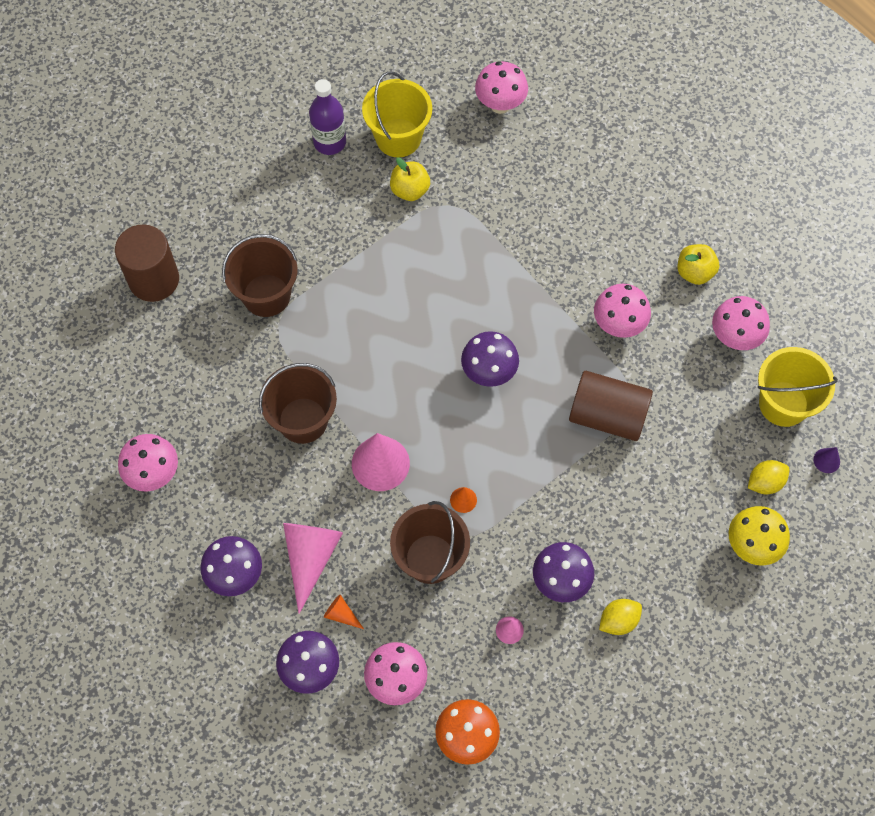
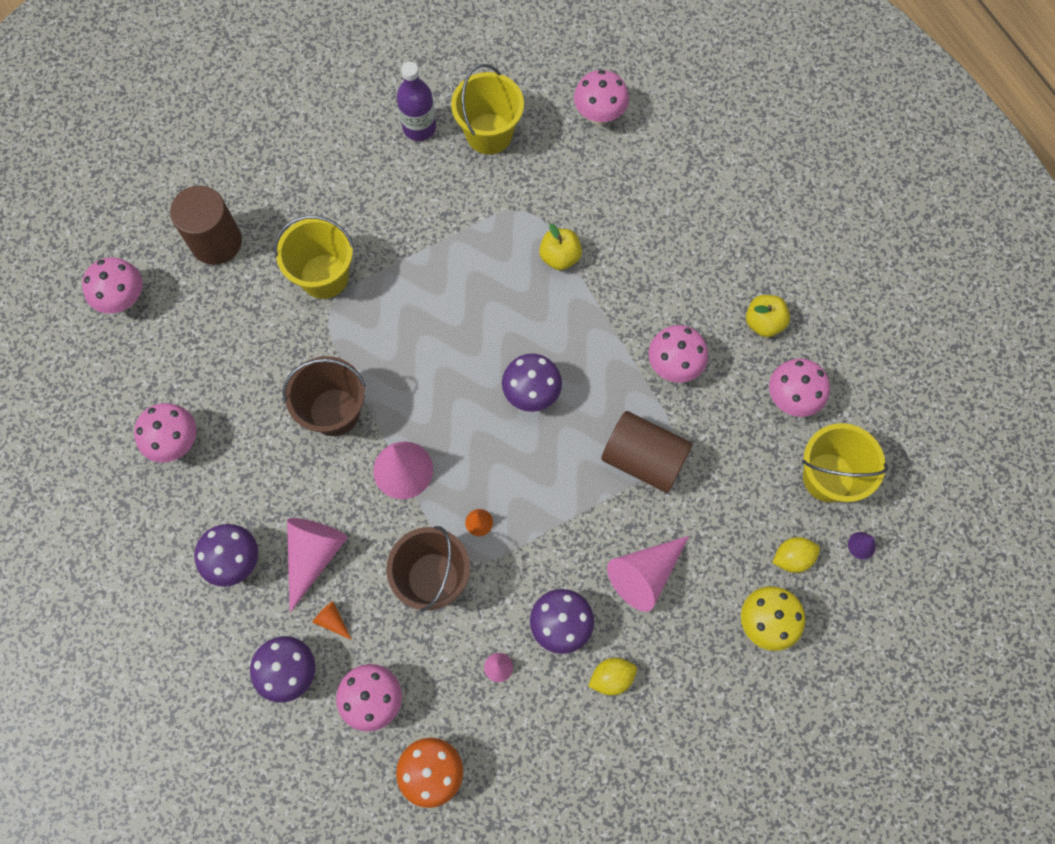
camera: 10 degrees right, 5 degrees up
brown bucket [222,234,298,317] -> yellow bucket [274,215,354,299]
yellow apple [390,157,430,201] -> yellow apple moved to [539,224,582,270]
none -> pink mushroom [82,257,143,314]
none -> pink cone [607,536,689,612]

